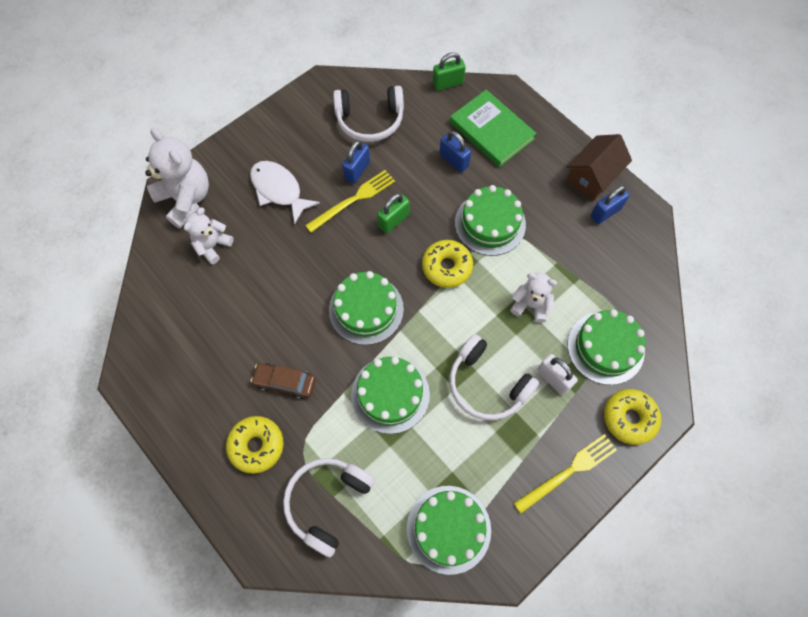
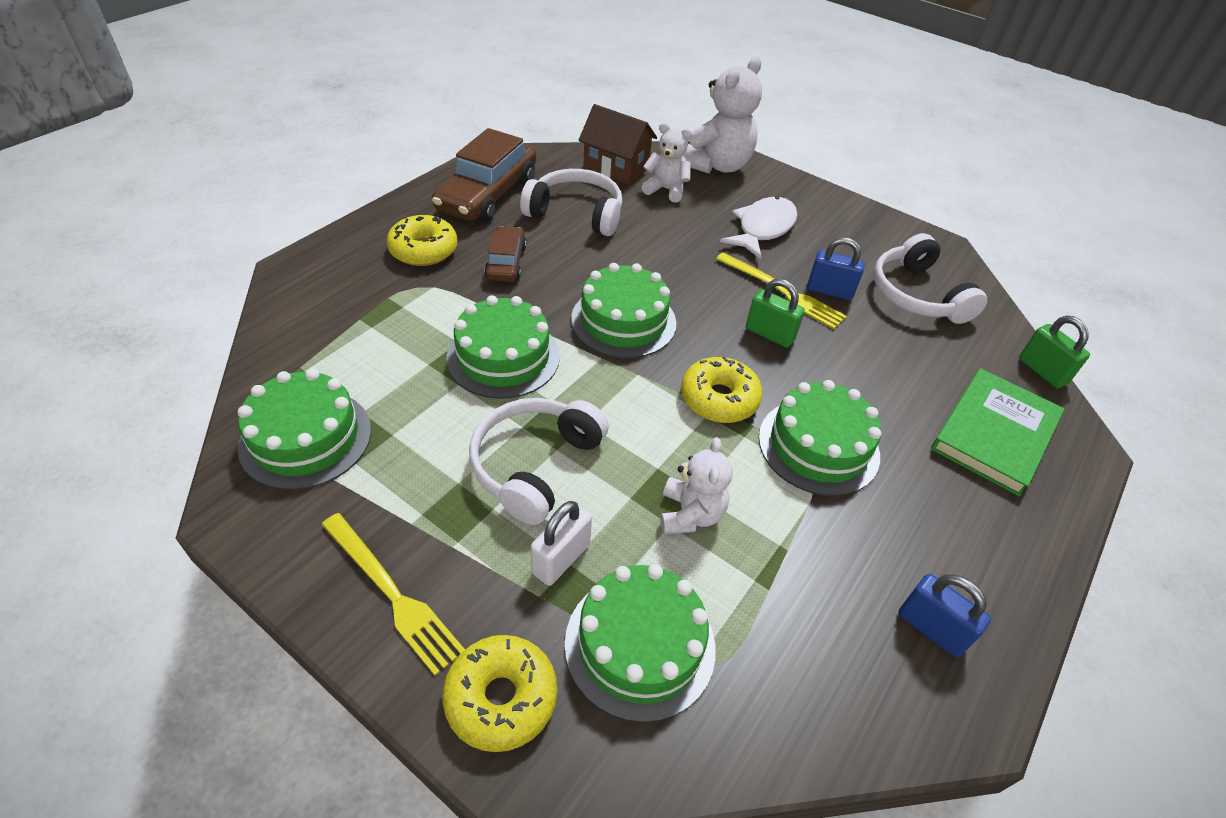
camera: 75 degrees right, 20 degrees down
white headphones [283,458,375,558] -> white headphones moved to [520,169,622,236]
blue padlock [439,131,471,173] -> none
brown house [567,134,632,201] -> brown house moved to [579,104,657,185]
none -> brown car [432,128,536,222]

